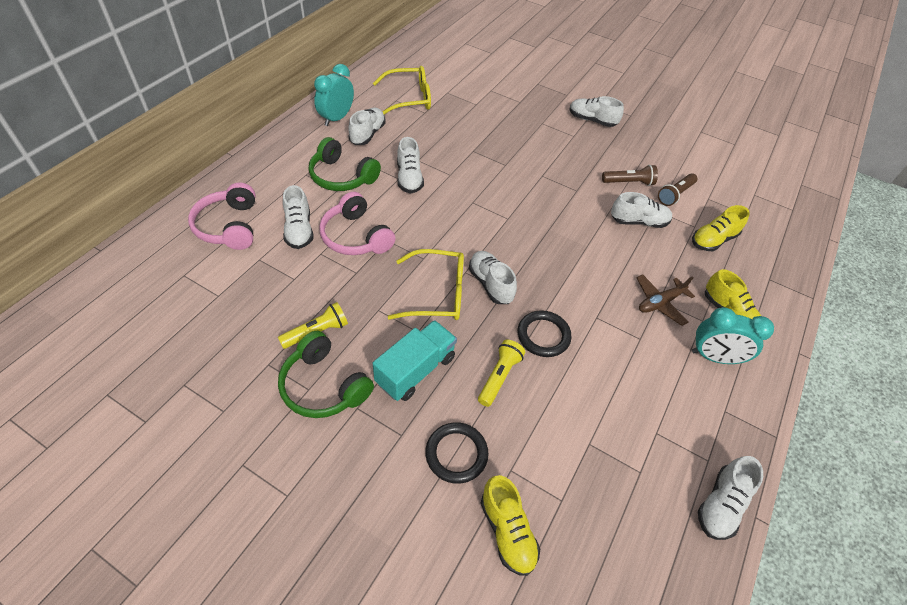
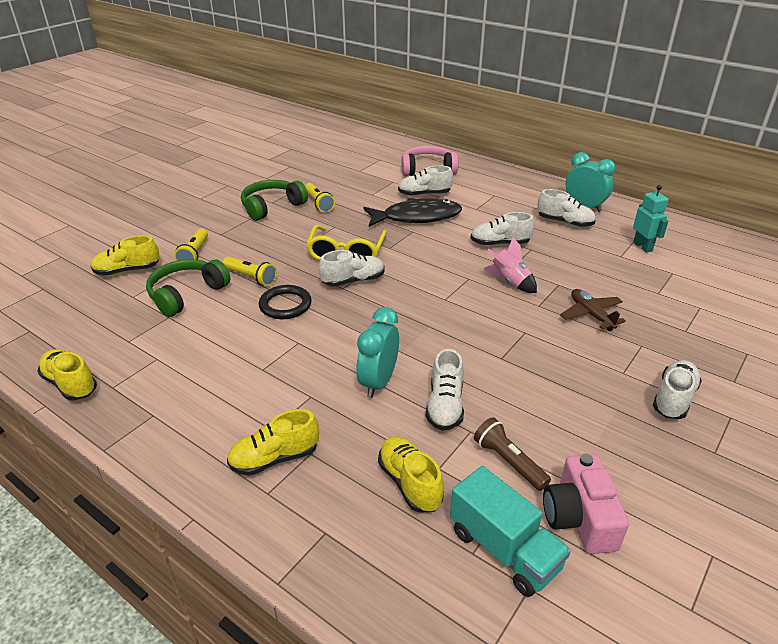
camera: 100 degrees right, 15 degrees down
green headphones [309,137,381,191] -> green headphones moved to [146,259,230,317]
pink headphones [319,192,396,255] -> black fish [363,198,462,227]
yellow glasses [373,66,431,115] -> turquoise robot [633,185,669,253]
turquoise truck [373,320,457,401] -> turquoise truck moved to [450,466,571,597]
black ring [425,422,488,484] -> yellow flashlight [174,228,208,261]
brown flashlight [602,165,658,186] -> none
brown plane [637,274,695,326] -> brown plane moved to [560,289,626,331]
turquoise clock [692,307,774,364] -> turquoise clock moved to [356,307,399,398]
white shoe [698,456,763,540] -> yellow shoe [37,349,97,401]
none -> pink rocket [483,237,537,293]
none -> pink camera [543,454,629,554]

